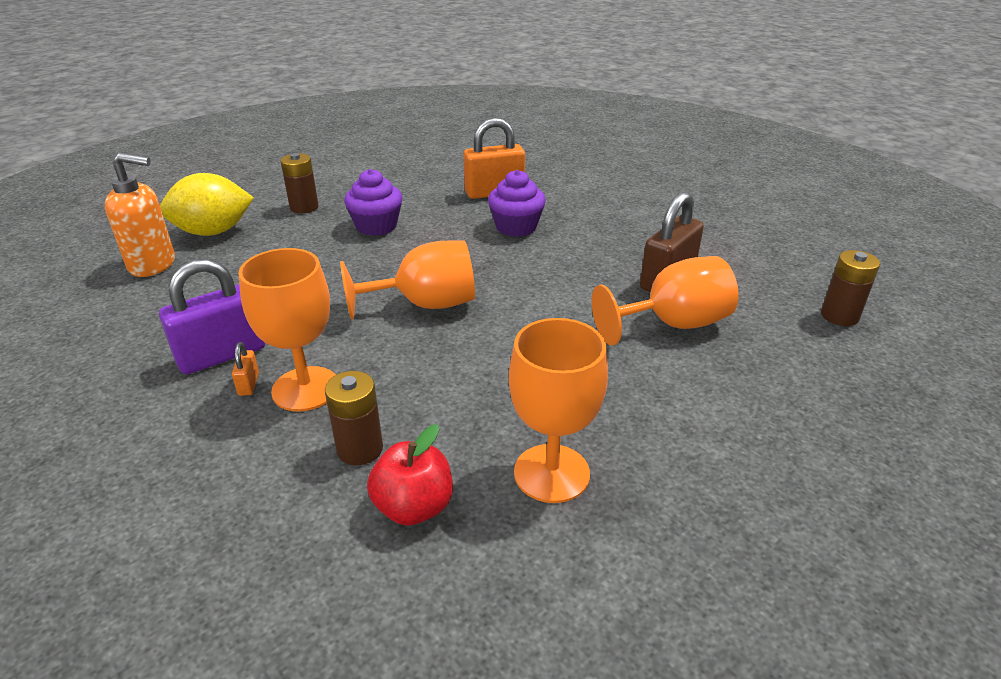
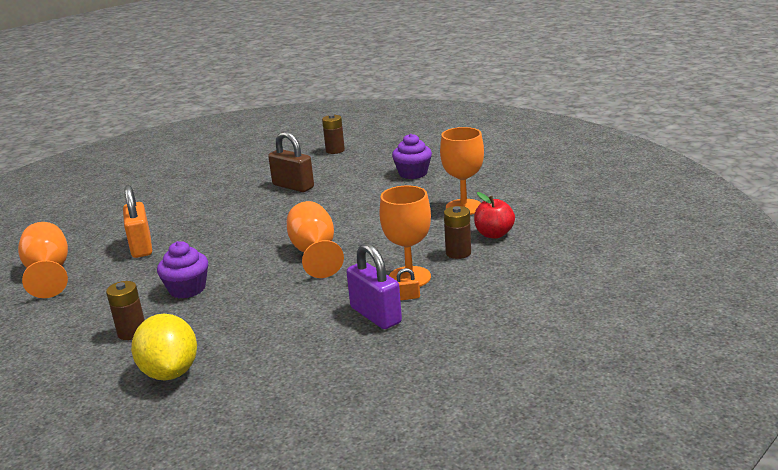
camera: 90 degrees left, 10 degrees down
orange soap dispenser [105,153,175,277] -> none
purple cupcake [488,170,546,237] -> purple cupcake moved to [392,134,432,179]
orange goblet [592,256,739,345] -> orange goblet moved to [18,222,68,298]

